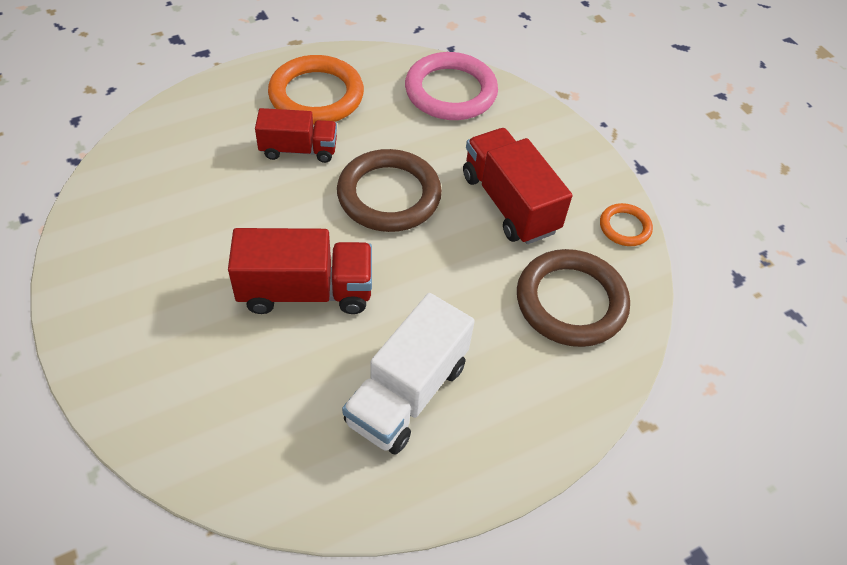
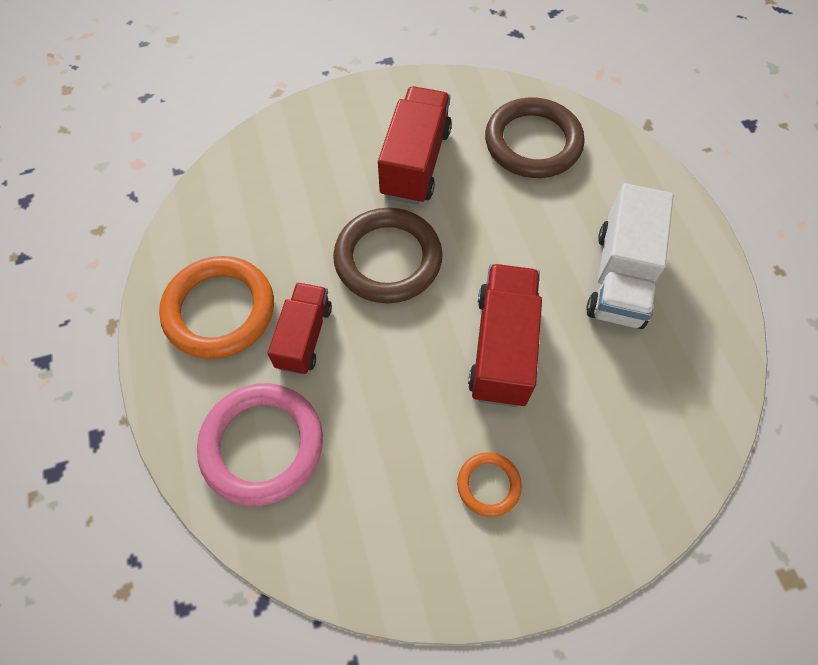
camera: 75 degrees left, 10 degrees up
white truck [342,293,475,455] -> white truck turned 60 degrees clockwise [586,183,674,329]
pink ring [405,52,498,120] -> pink ring moved to [197,383,323,506]
red truck [463,128,572,244] -> red truck turned 120 degrees clockwise [378,86,452,205]
orange ring [600,203,653,246] -> orange ring moved to [457,452,522,517]

